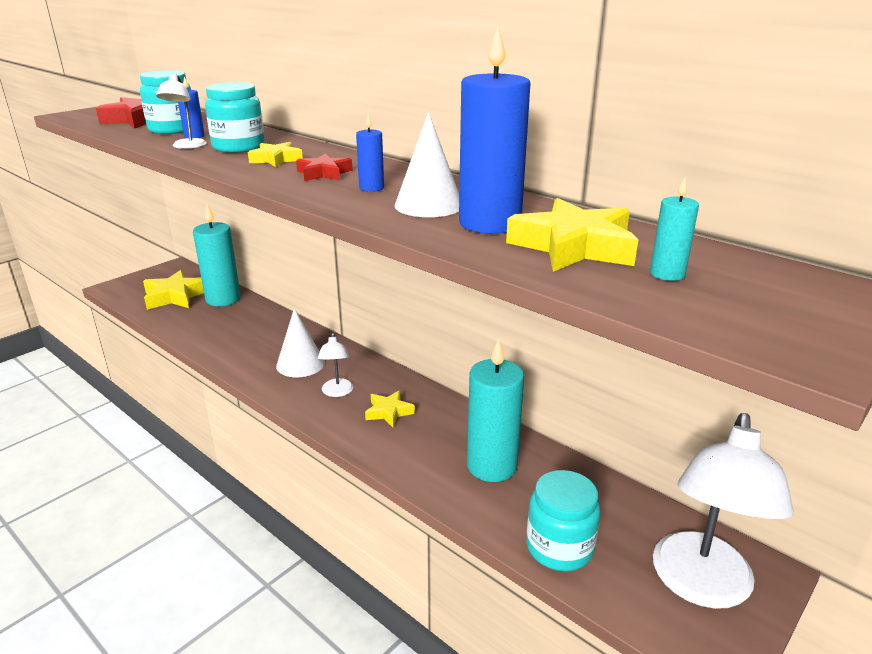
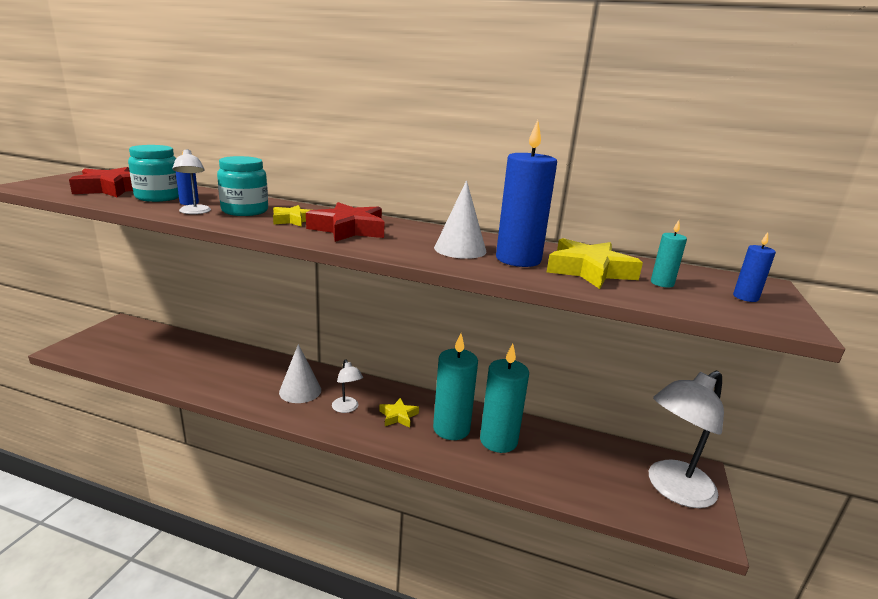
camera: 25 degrees left, 5 degrees down
yellow star [143,270,204,310] -> none
turquoise candle [193,204,241,306] -> turquoise candle moved to [433,333,478,440]
red star [296,154,353,181] -> red star [306,202,385,242], size x1.74
blue candle [356,114,384,192] -> blue candle moved to [733,232,776,302]
turquoise jar [526,470,600,571] -> none
white lamp [653,413,794,609] -> white lamp turned 60 degrees clockwise [649,371,724,508]

